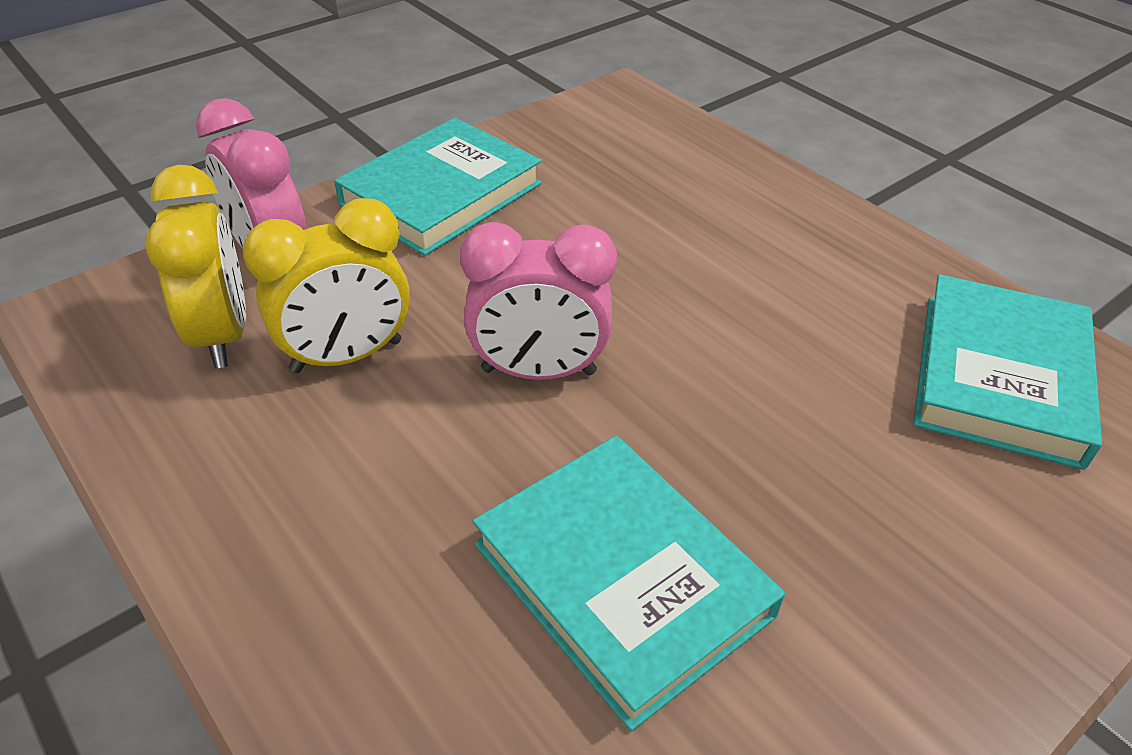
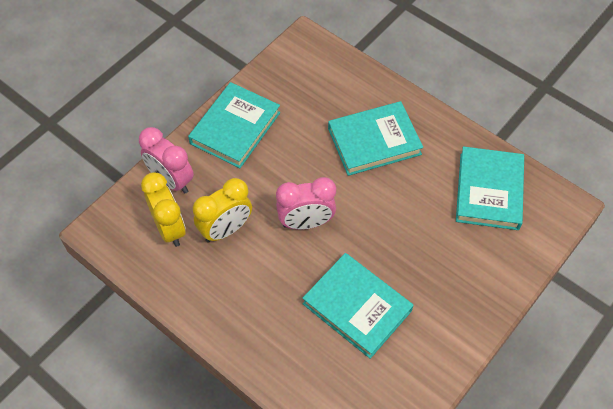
camera: 10 degrees left, 15 degrees up
none -> turquoise book [328,101,423,176]

